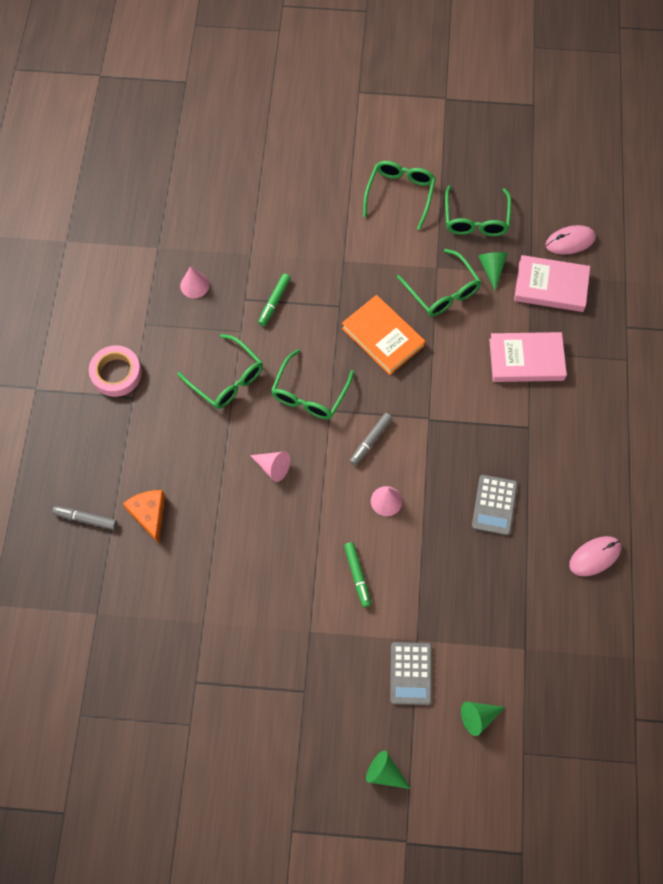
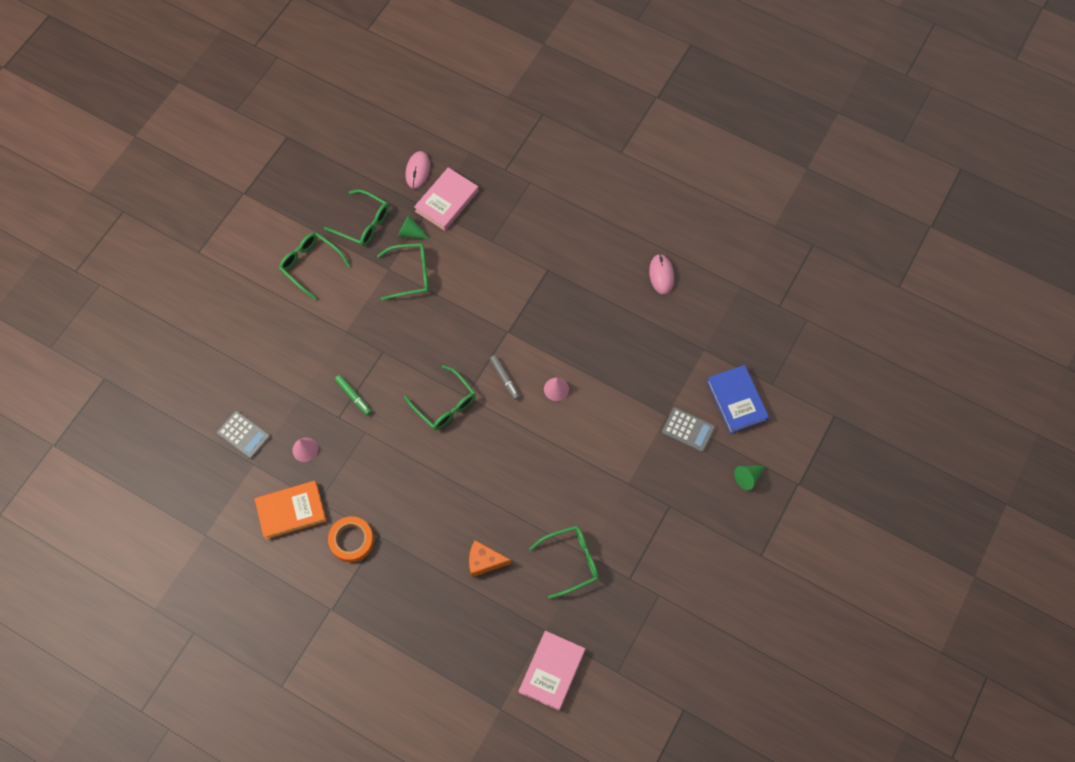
camera: 65 degrees left, 0 degrees up
grey marker [52,506,117,530] -> none
pink tape [89,345,142,397] -> orange tape [328,516,374,562]
green glasses [177,334,263,409] -> green glasses moved to [529,526,599,599]
pink cone [250,451,290,482] -> none
orange book [342,295,425,375] -> orange book moved to [254,481,327,540]
green marker [344,542,371,607] -> none
green cone [461,702,505,736] -> blue book [707,365,769,434]
grey calculator [472,475,518,535] -> grey calculator moved to [217,411,270,459]
pink book [489,332,567,382] -> pink book moved to [519,631,585,711]

